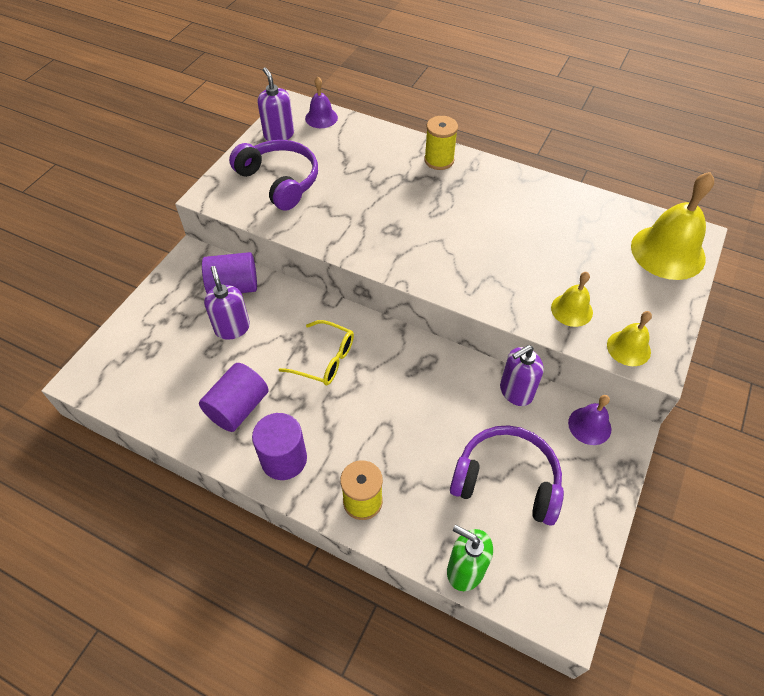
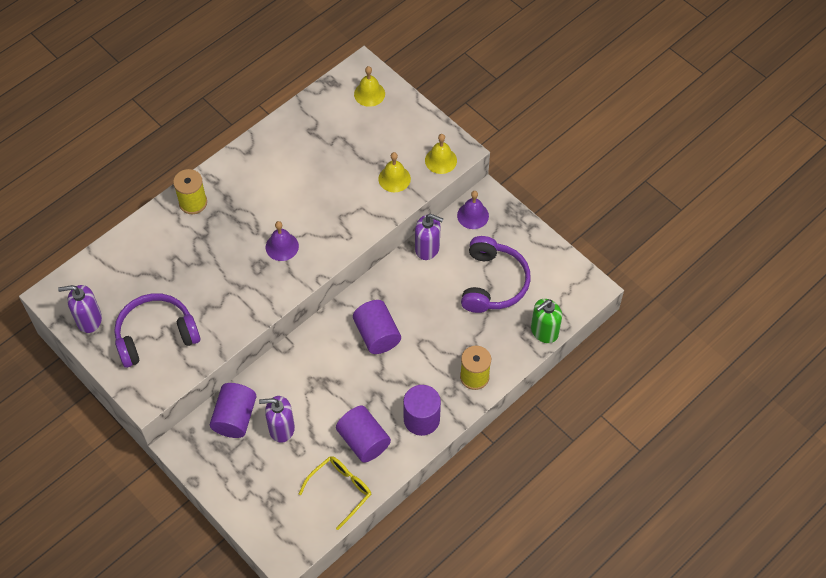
camera: 70 degrees left, 5 degrees up
yellow glasses [279,320,354,385] -> yellow glasses moved to [299,456,371,530]
purple bell [305,77,338,128] -> purple bell moved to [266,221,299,261]
purple headphones [450,425,564,526] -> purple headphones turned 150 degrees clockwise [461,236,531,313]
purple soap dispenser [500,345,544,406] -> purple soap dispenser turned 60 degrees counterclockwise [415,214,443,260]
yellow bell [631,172,714,280] -> yellow bell [354,66,385,107], size x0.53
none -> purple cylinder [353,300,401,354]

